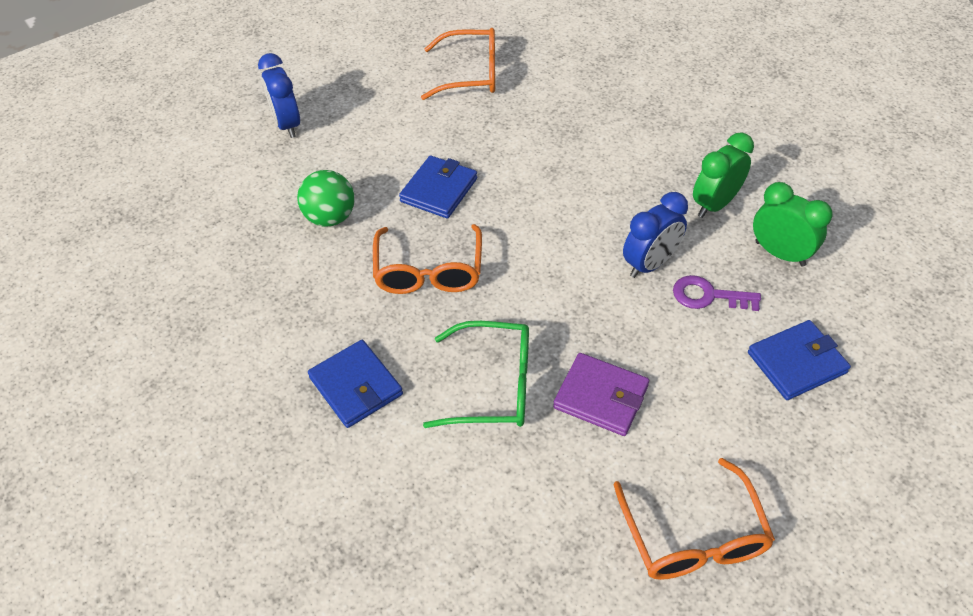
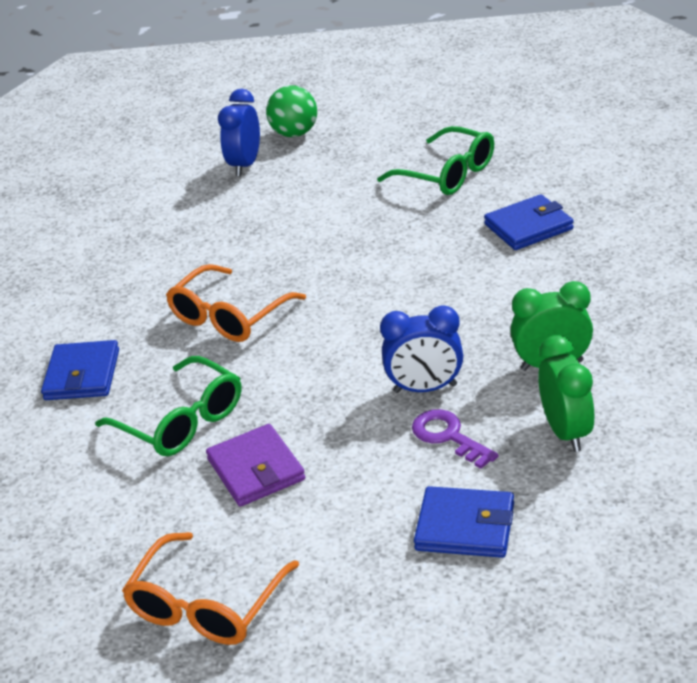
camera: 40 degrees right, 15 degrees down
green ball [297,170,355,227] -> green ball moved to [266,85,317,137]
blue wallet [399,155,477,219] -> blue wallet moved to [484,194,574,250]
orange glasses [421,28,495,100] -> green glasses [377,126,494,195]

